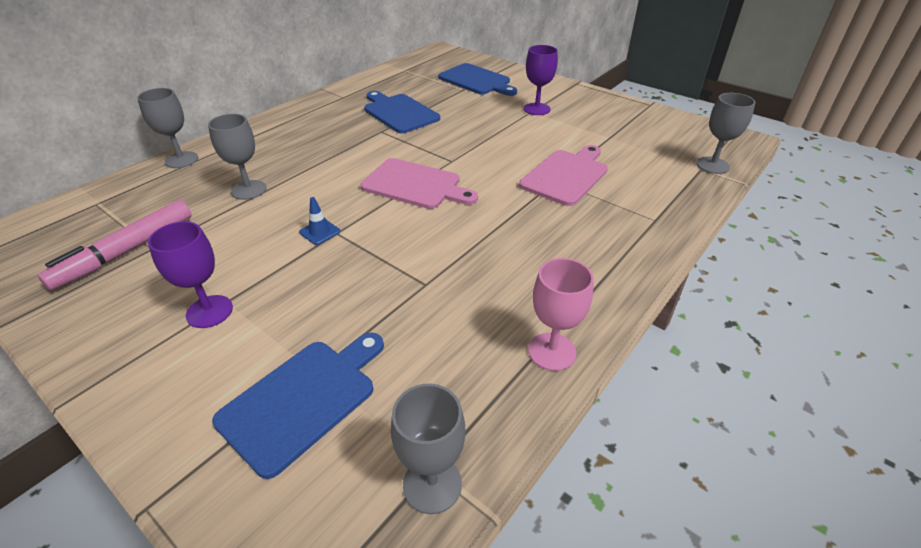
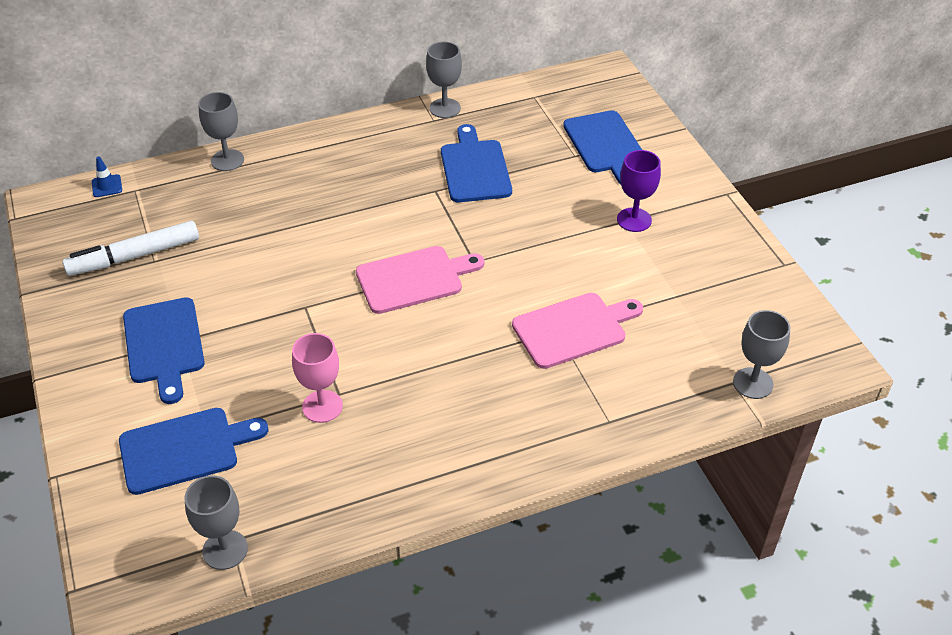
camera: 30 degrees right, 5 degrees up
pink marker [38,200,192,291] -> white marker [62,221,199,276]
purple goblet [148,221,233,328] -> blue cutting board [123,297,205,404]
grey goblet [208,114,267,200] -> grey goblet moved to [426,42,462,118]
blue traffic cone [299,197,340,245] -> blue traffic cone moved to [92,157,122,197]
pink cutting board [361,158,478,209] -> pink cutting board turned 75 degrees counterclockwise [356,246,484,314]
pink goblet [528,258,594,371] -> pink goblet moved to [292,333,343,423]

